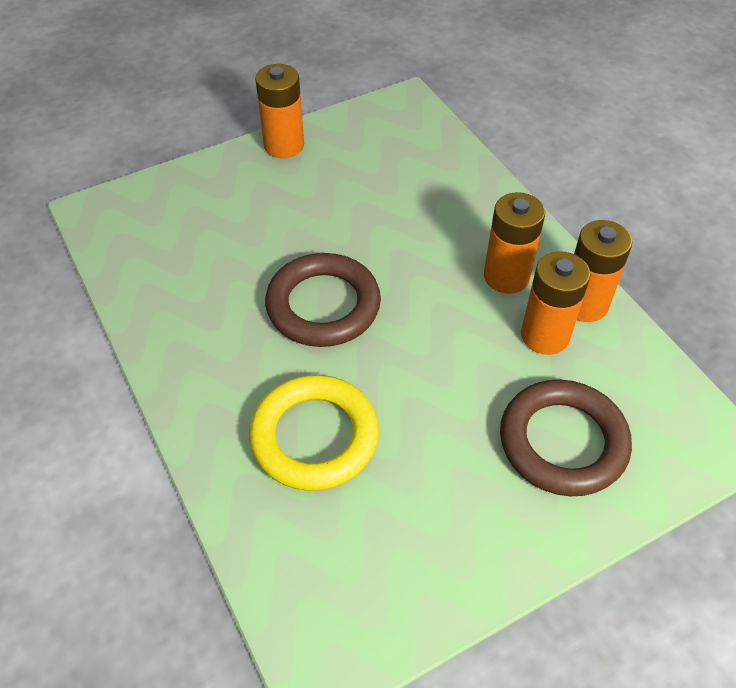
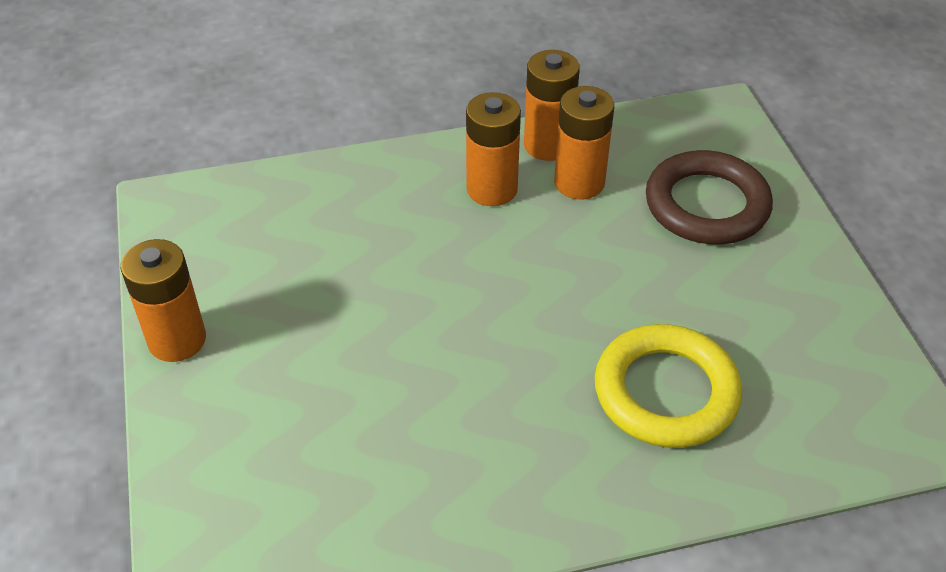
camera: 75 degrees left, 5 degrees down
brown ring [265,253,381,347] -> none

